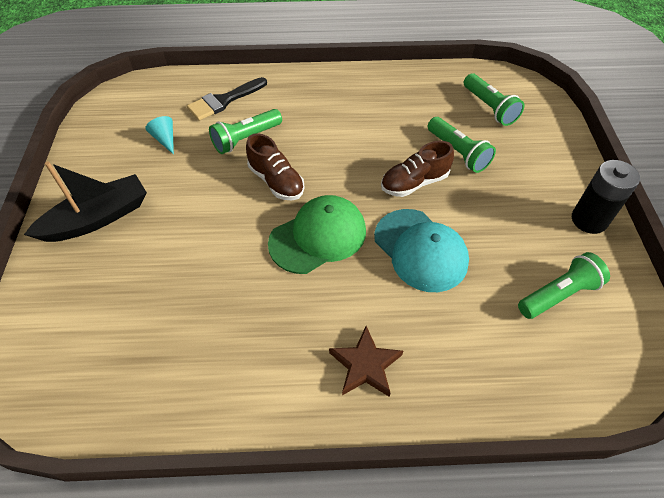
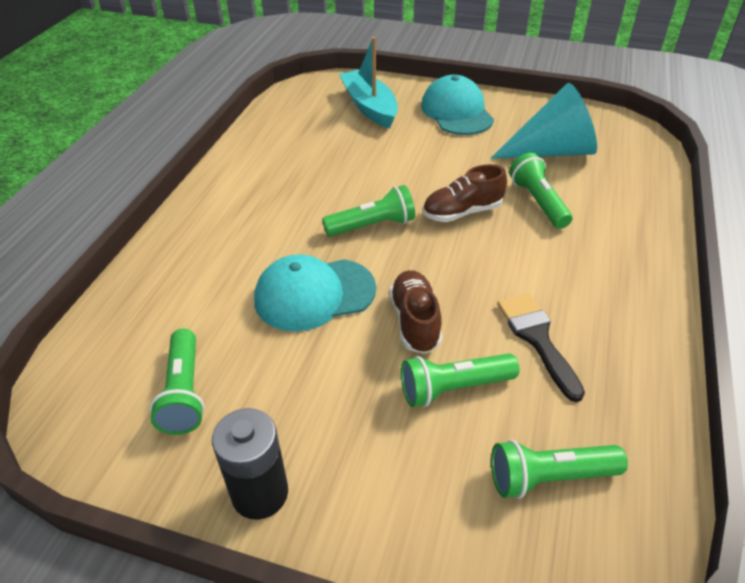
camera: 110 degrees right, 10 degrees down
black boat [24,161,147,242] -> turquoise cap [421,75,494,135]
turquoise cone [145,116,174,155] -> turquoise cone [491,83,597,159], size x2.45
black brush [187,77,267,121] -> black brush moved to [497,293,585,402]
green cap [268,195,366,274] -> green flashlight [322,185,415,237]
brown star [329,326,403,397] -> none
none -> turquoise boat [339,37,398,129]

